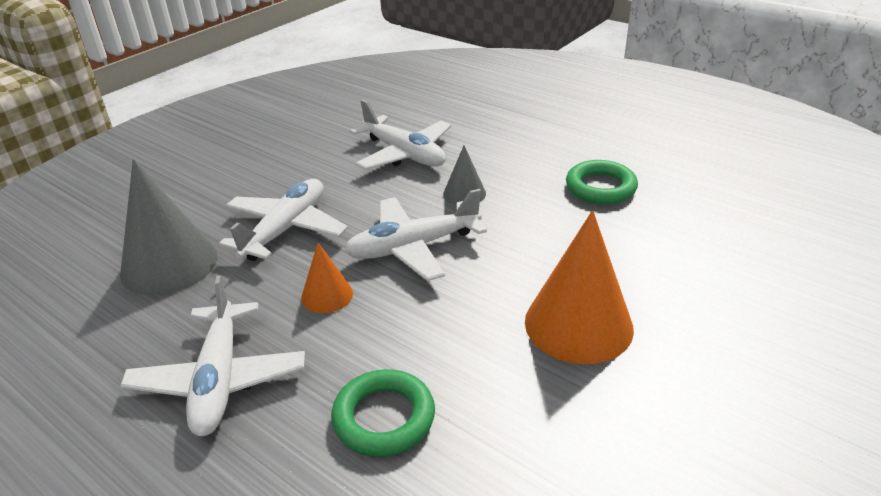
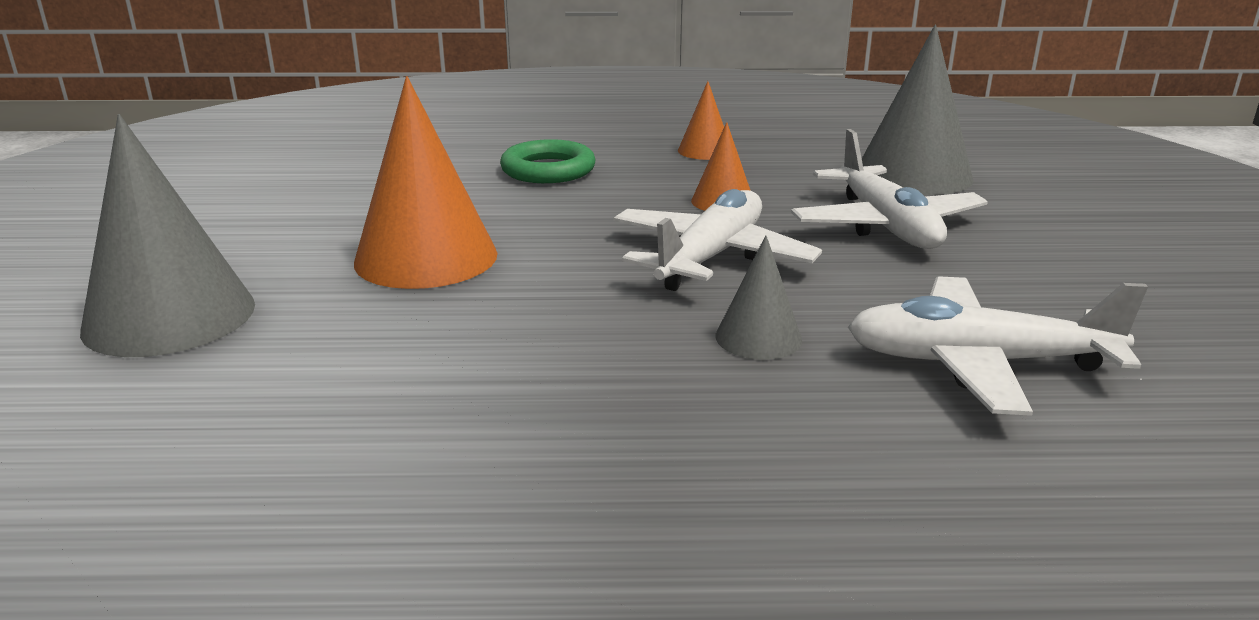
camera: 140 degrees right, 10 degrees down
white plane [121,275,305,436] -> orange cone [678,81,724,160]
green ring [566,160,638,204] -> none
none -> grey cone [80,114,255,357]

